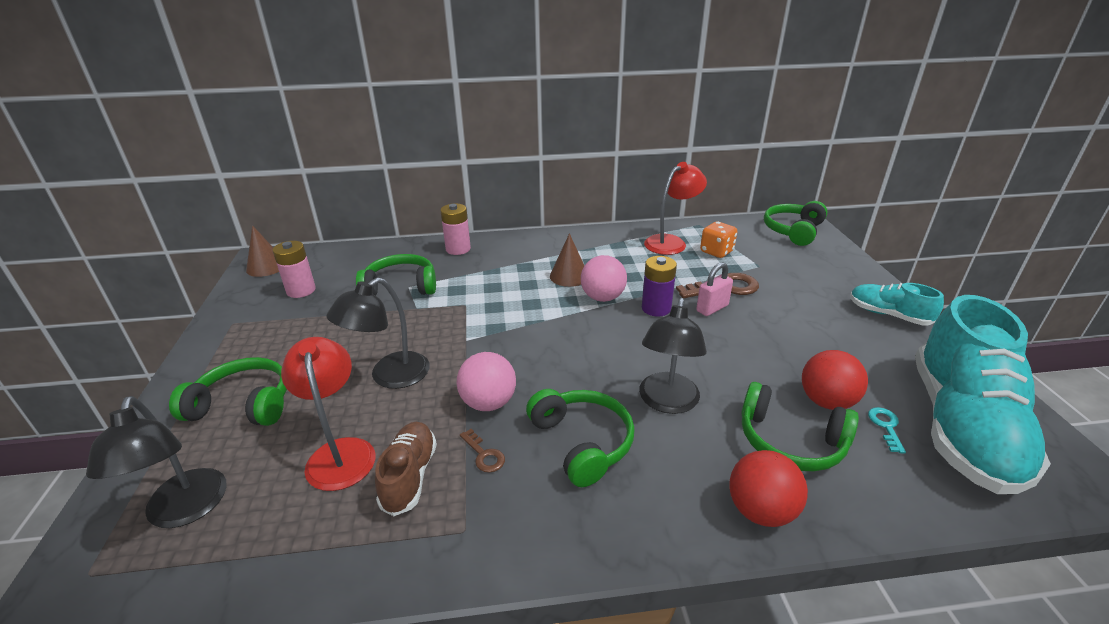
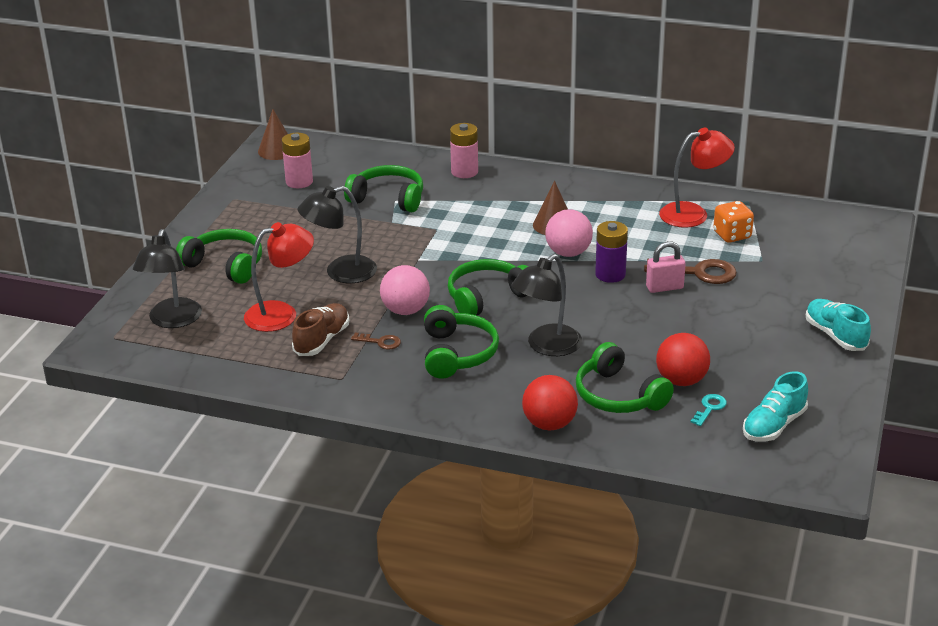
camera: 25 degrees right, 0 degrees up
red lamp [281,337,376,491] -> red lamp turned 60 degrees clockwise [244,222,314,332]
brown key [460,429,505,473] -> brown key turned 60 degrees counterclockwise [351,332,401,350]
green headphones [764,201,828,246] -> green headphones moved to [448,259,528,315]
turquoise shoe [915,295,1051,494] -> turquoise shoe [743,371,808,442], size x0.48

